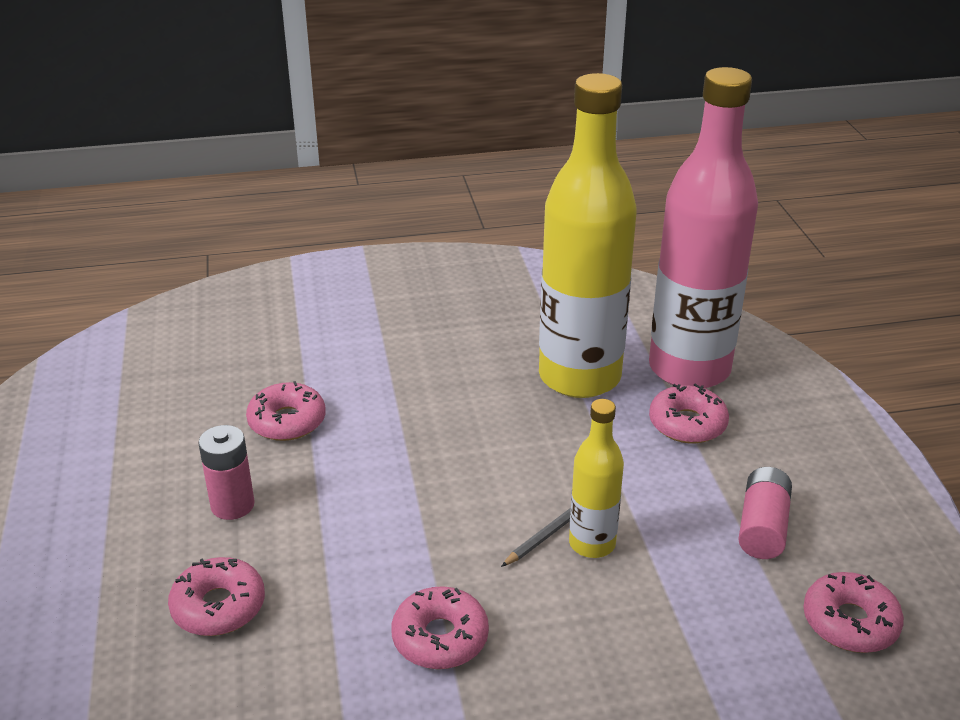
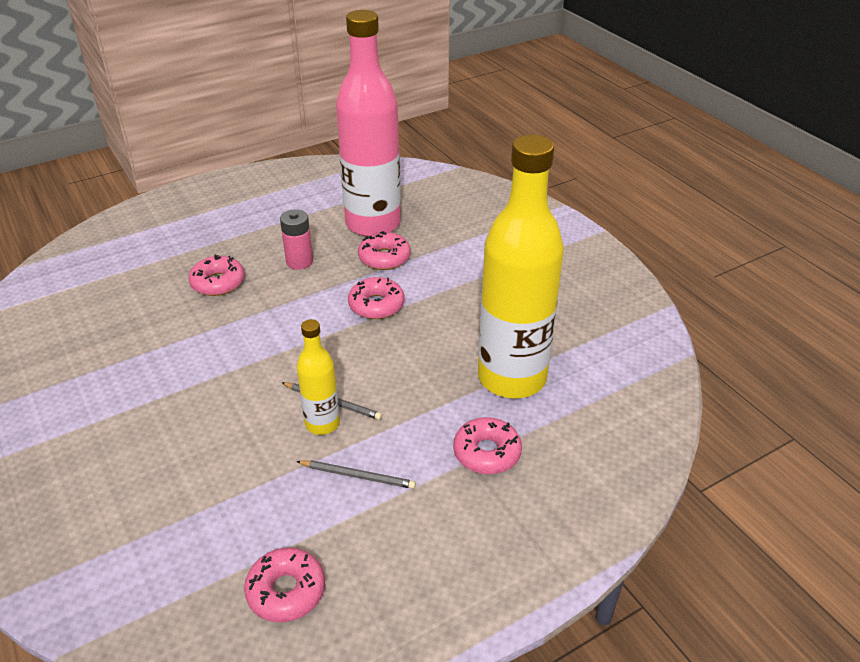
camera: 70 degrees right, 5 degrees up
pink donut [391,586,489,669] -> pink donut moved to [348,277,405,319]
pink bottle [649,67,758,388] -> pink bottle moved to [336,10,401,237]
pink battery [738,467,792,559] -> none
none -> grey pencil [296,460,416,489]

